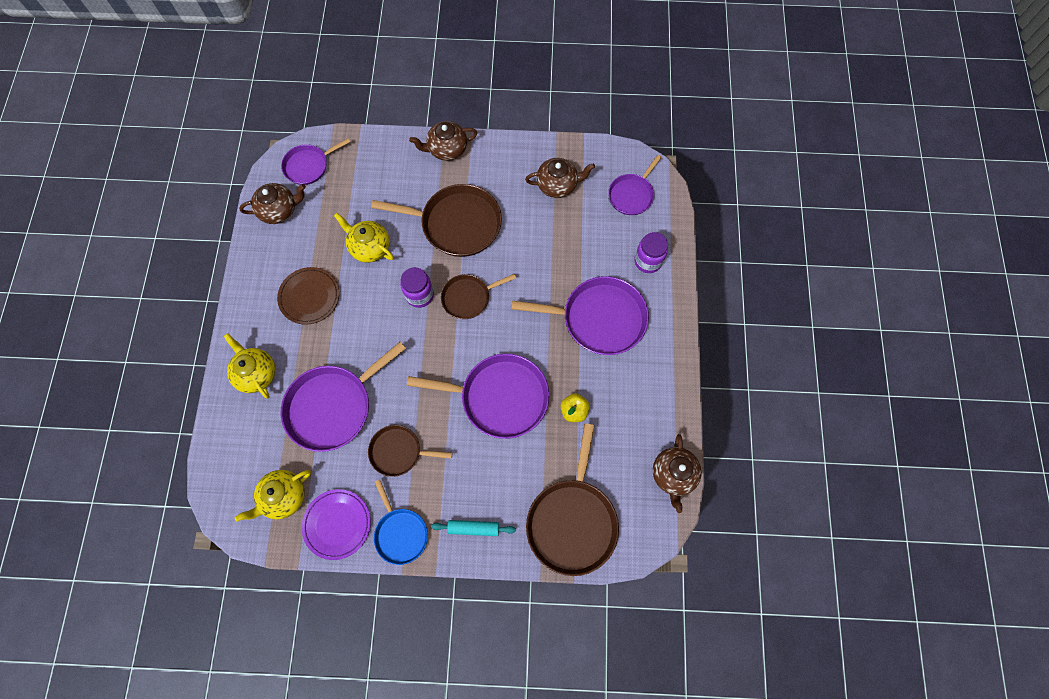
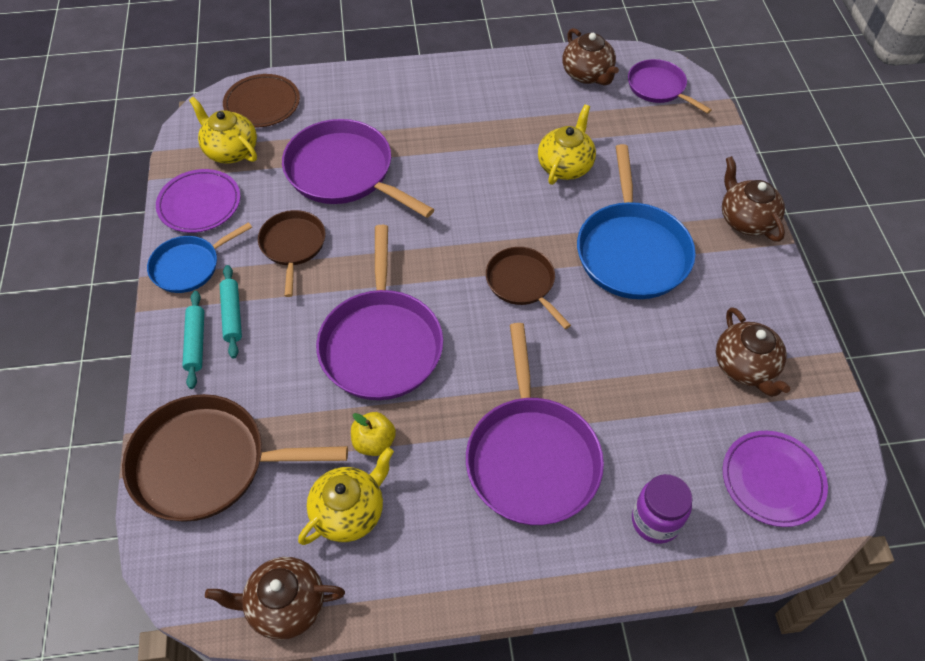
camera: 80 degrees right, 15 degrees down
yellow teapot [224,333,275,398] -> yellow teapot moved to [298,447,394,545]
brown plate [277,267,340,325] -> brown plate moved to [223,74,300,127]
brown pan [371,184,502,257] -> blue pan [577,144,696,299]
purple jar [400,267,434,308] -> none
purple pan [608,155,662,215] -> purple plate [723,431,828,527]
none -> turquoise rolling pin [220,265,242,359]

